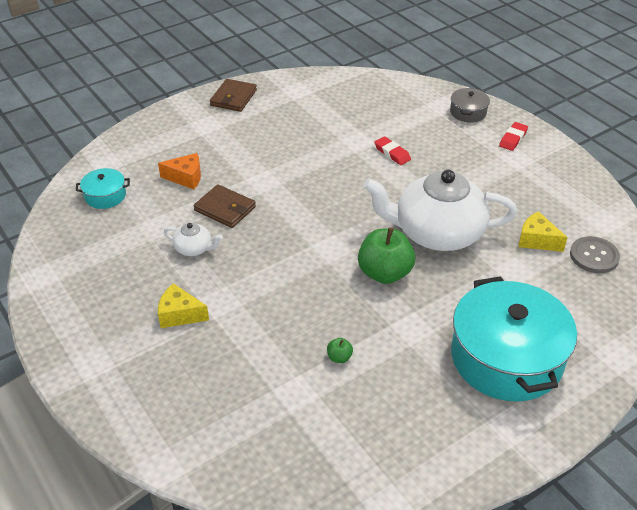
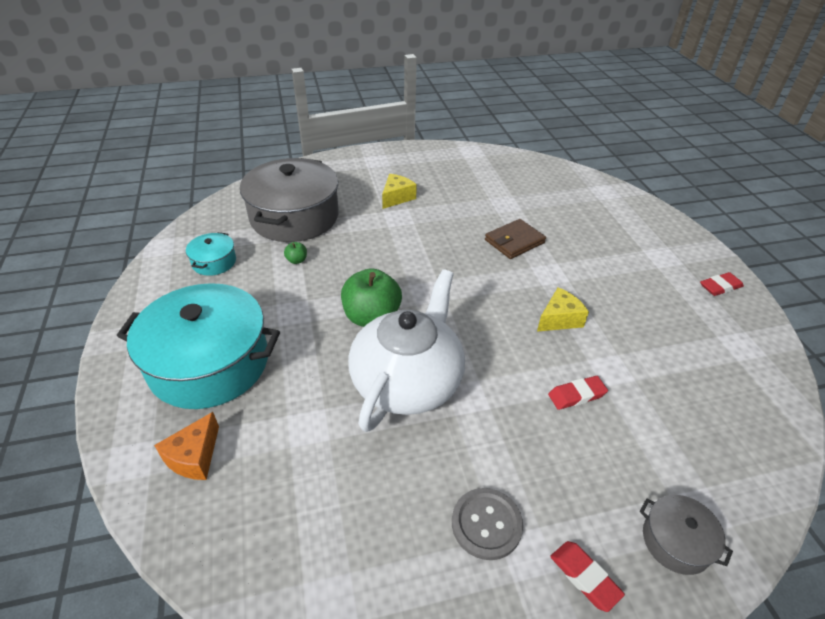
camera: 110 degrees right, 0 degrees up
turquoise pot [76,168,130,209] -> turquoise pot moved to [186,232,236,276]
orange cheese [158,153,201,190] -> orange cheese moved to [154,412,219,480]
white teapot [164,223,223,256] -> none
brown wallet [210,79,257,112] -> red eraser [700,272,744,296]
yellow cheese [519,211,568,252] -> yellow cheese moved to [537,287,589,332]
grey button [570,236,620,273] -> grey button moved to [452,488,523,560]
none -> grey pot [240,158,339,242]

